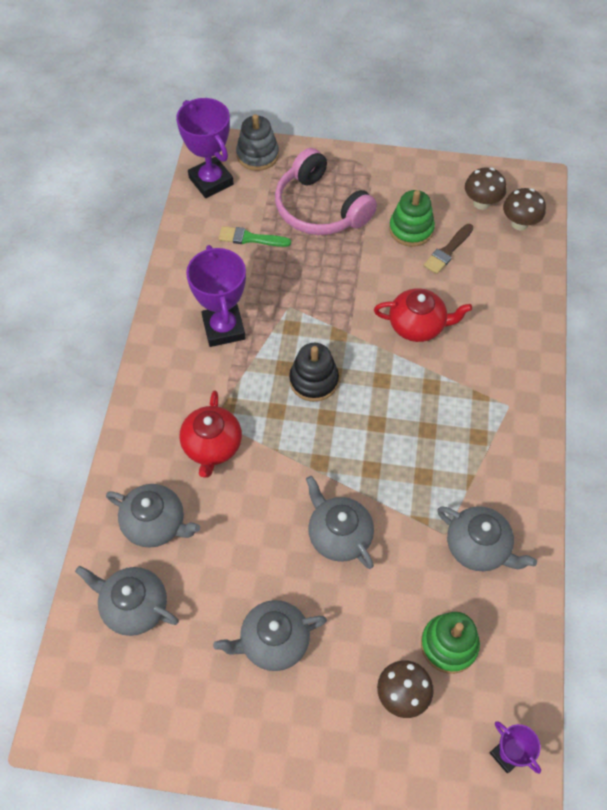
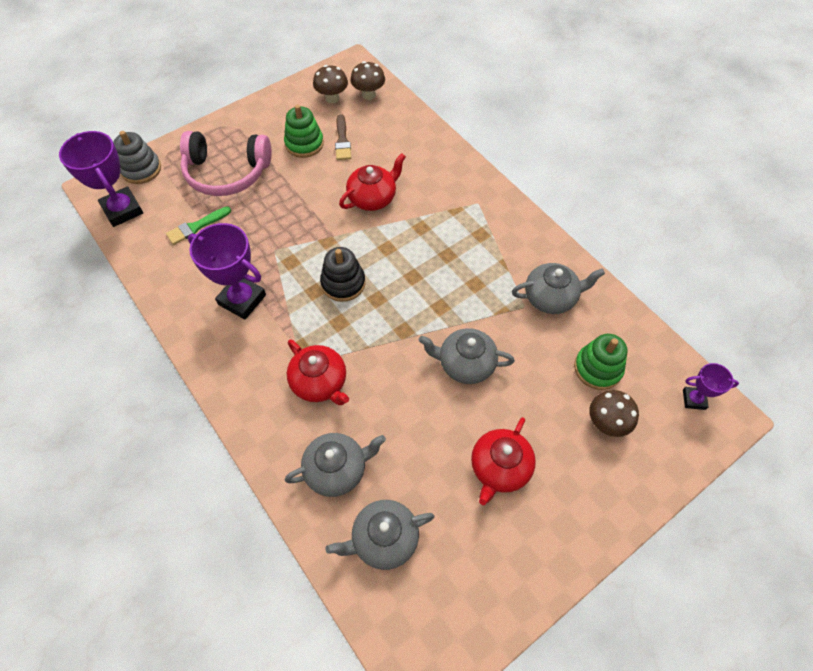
camera: 45 degrees left, 0 degrees up
purple trophy [176,98,234,198] -> purple trophy turned 45 degrees clockwise [59,131,143,227]
grey teapot [213,600,327,671] -> red teapot [471,417,536,505]

